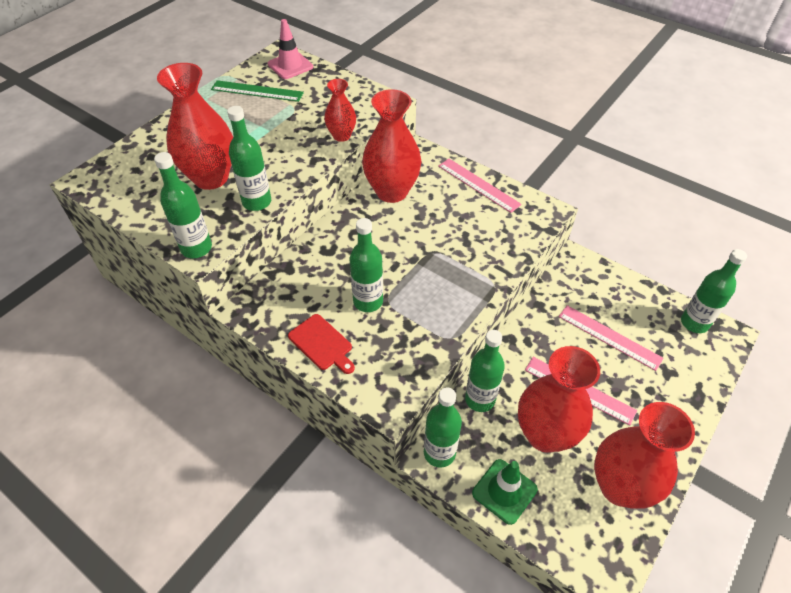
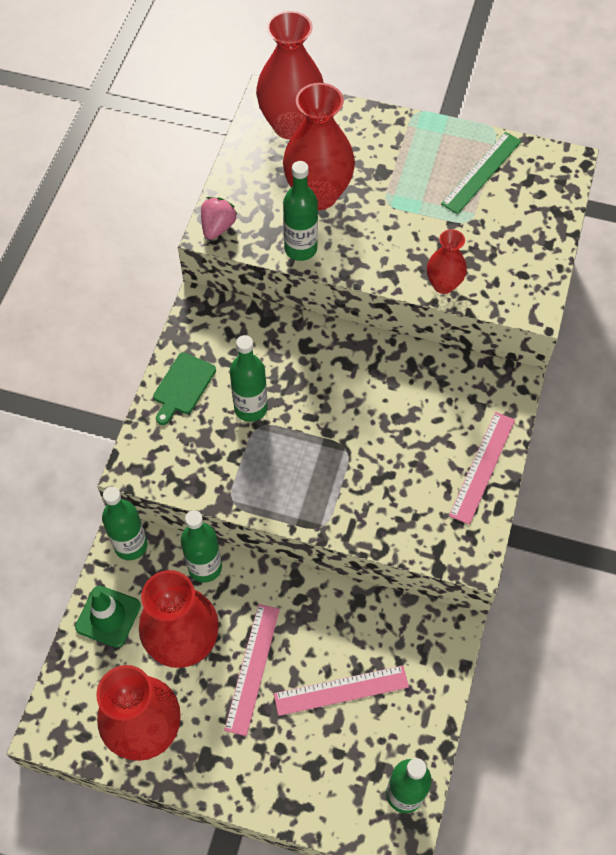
camera: 70 degrees right, 10 degrees up
green bottle [154,152,212,258] -> pink strawberry [201,197,238,240]
green ruler [211,80,304,102] -> green ruler turned 45 degrees clockwise [441,132,522,214]
pink traffic cone [268,19,313,79] -> none
red cutting board [288,314,355,374] -> green cutting board [153,353,216,425]
red vase [362,89,421,203] -> red vase moved to [256,11,324,140]
pink ruler [559,305,664,371] -> pink ruler turned 60 degrees clockwise [274,665,409,716]

